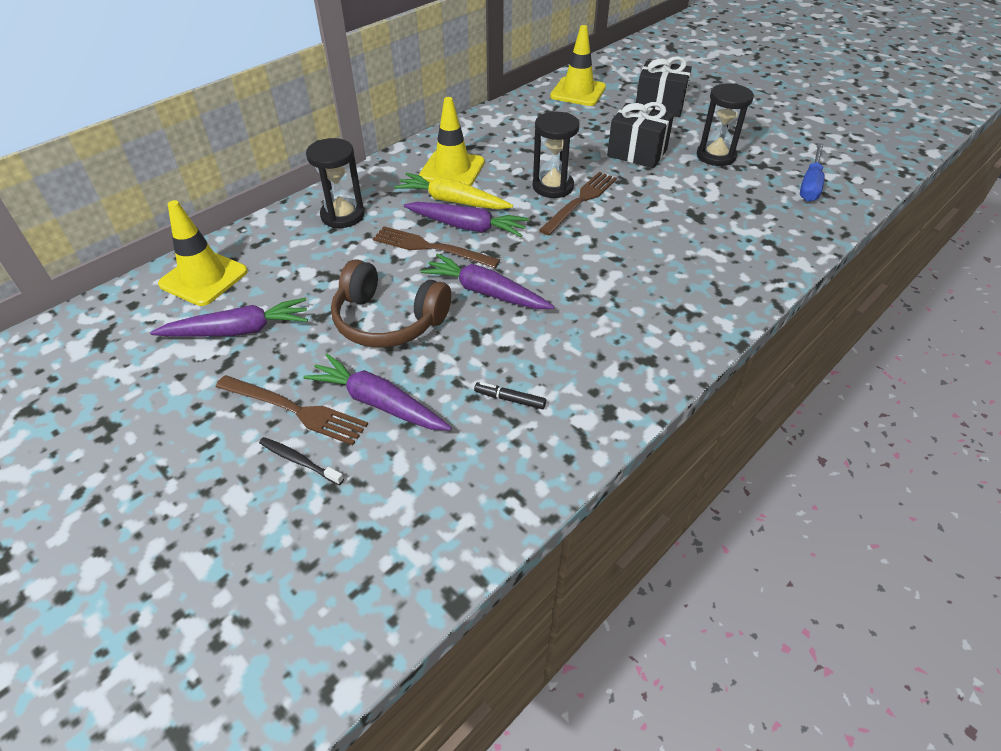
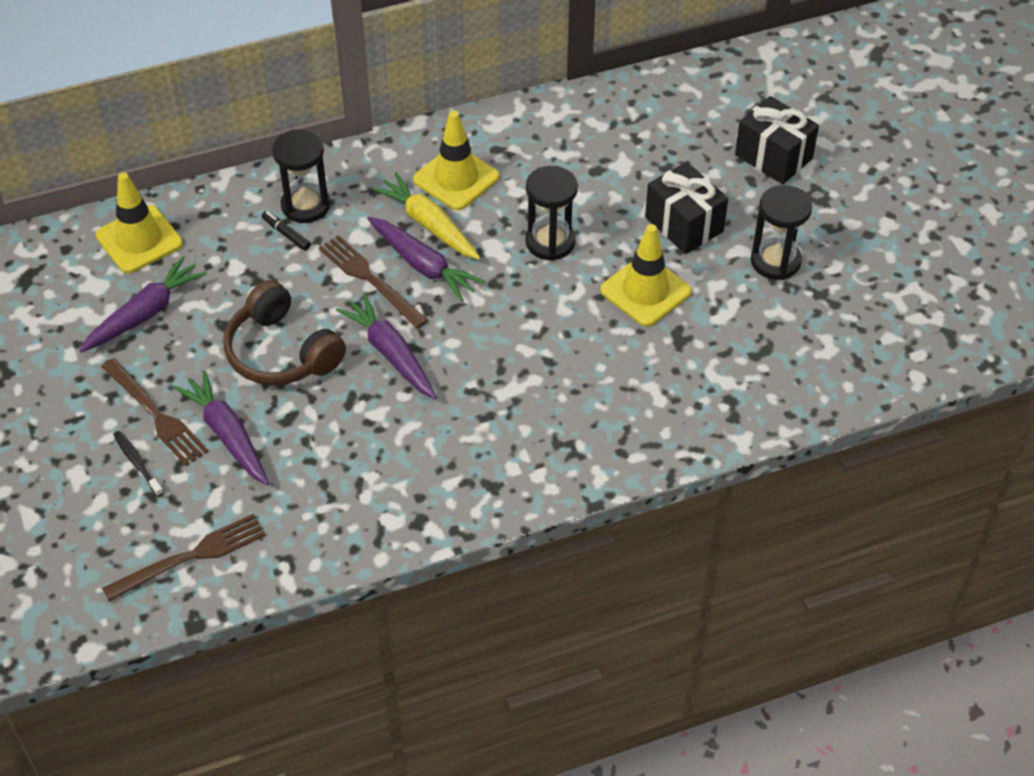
camera: 25 degrees right, 5 degrees up
purple carrot [150,298,308,337] -> purple carrot turned 60 degrees counterclockwise [79,256,206,353]
black marker [474,382,546,409] -> black marker moved to [262,211,311,251]
brown fork [539,172,617,235] -> brown fork moved to [102,514,266,601]
yellow traffic cone [550,25,606,106] -> yellow traffic cone moved to [600,224,692,327]
blue screwdriver [800,143,825,202] -> none

